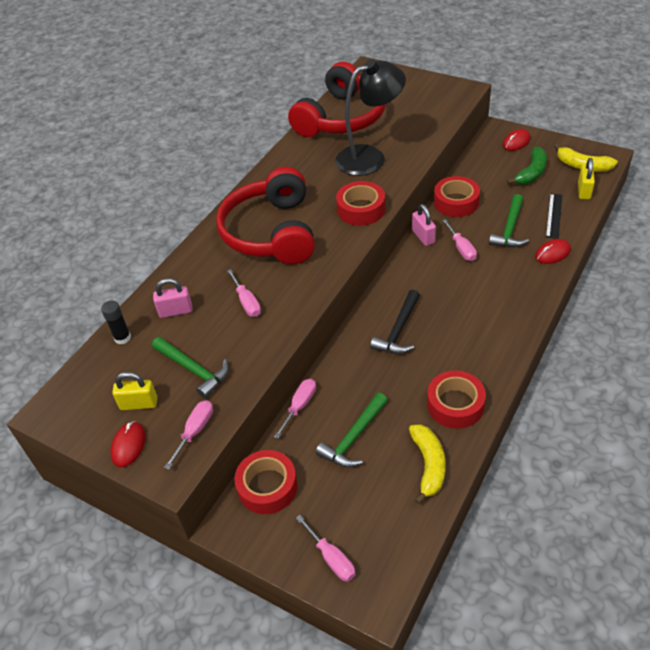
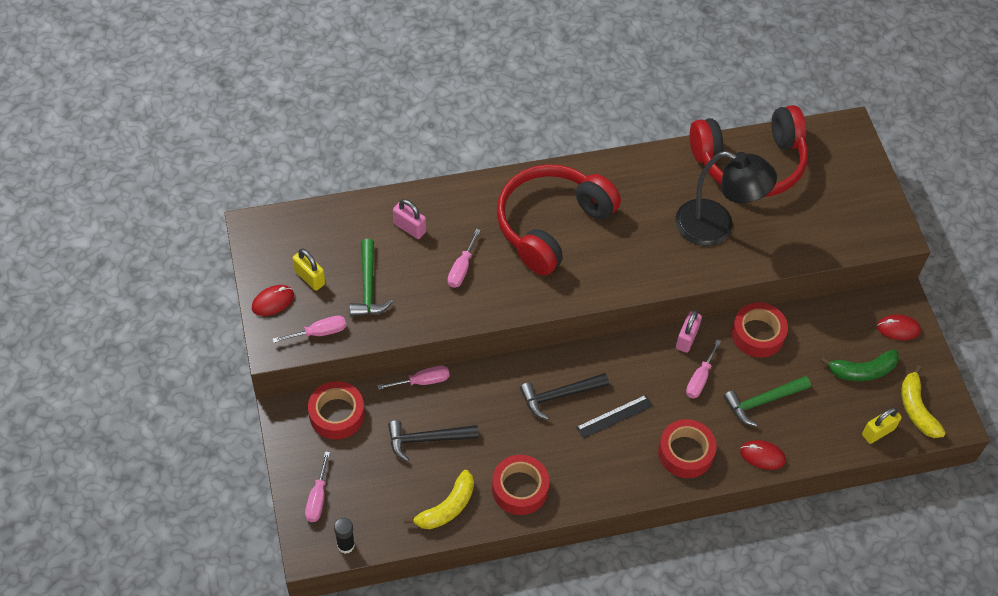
camera: 40 degrees right, 10 degrees up
black glue stick [101,300,131,344] -> black glue stick moved to [334,518,355,554]
green hammer [316,393,388,468] -> black hammer [388,420,479,462]
red tape [336,181,385,226] -> red tape moved to [658,419,716,478]
black ruler [546,194,562,239] -> black ruler moved to [576,395,653,439]

